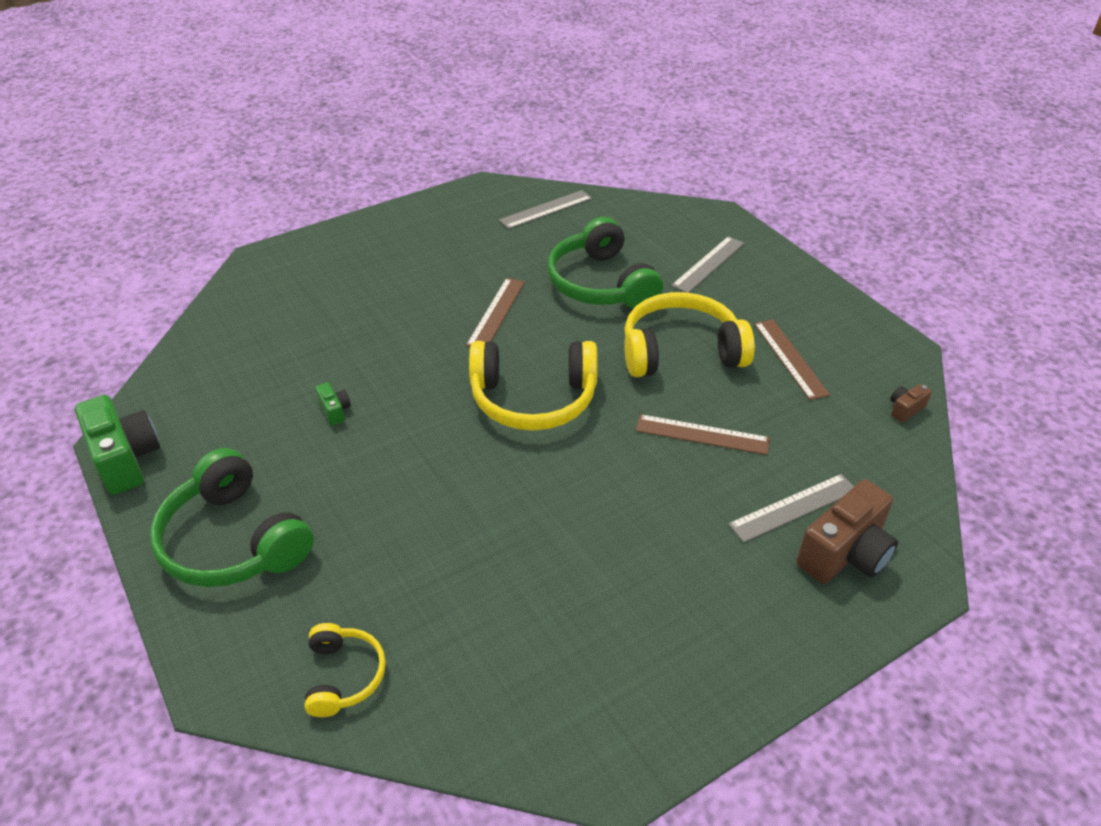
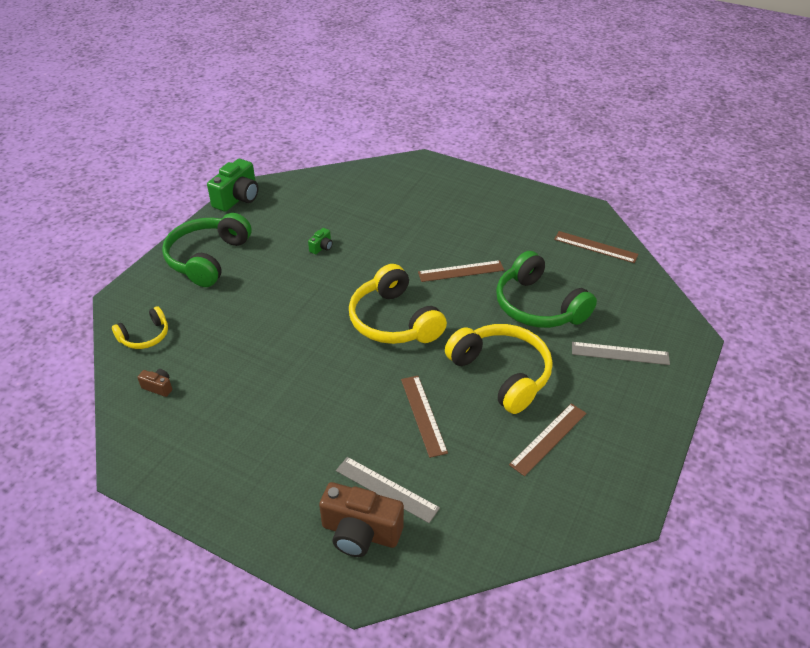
camera: 60 degrees right, 0 degrees up
grey ruler [499,190,592,229] -> brown ruler [554,231,639,263]
green headphones [547,217,663,309] -> green headphones turned 75 degrees counterclockwise [496,251,597,328]
brown camera [890,384,932,423] -> brown camera moved to [137,369,172,397]

